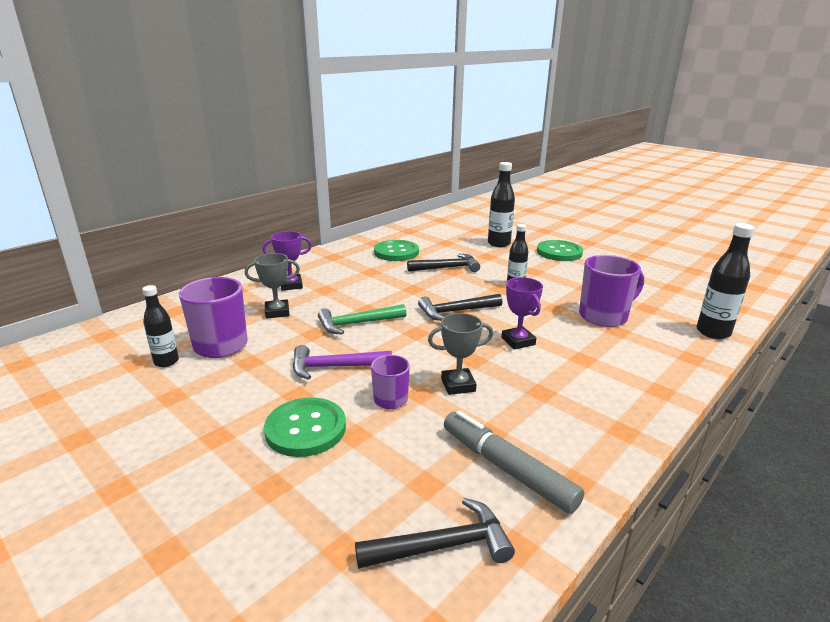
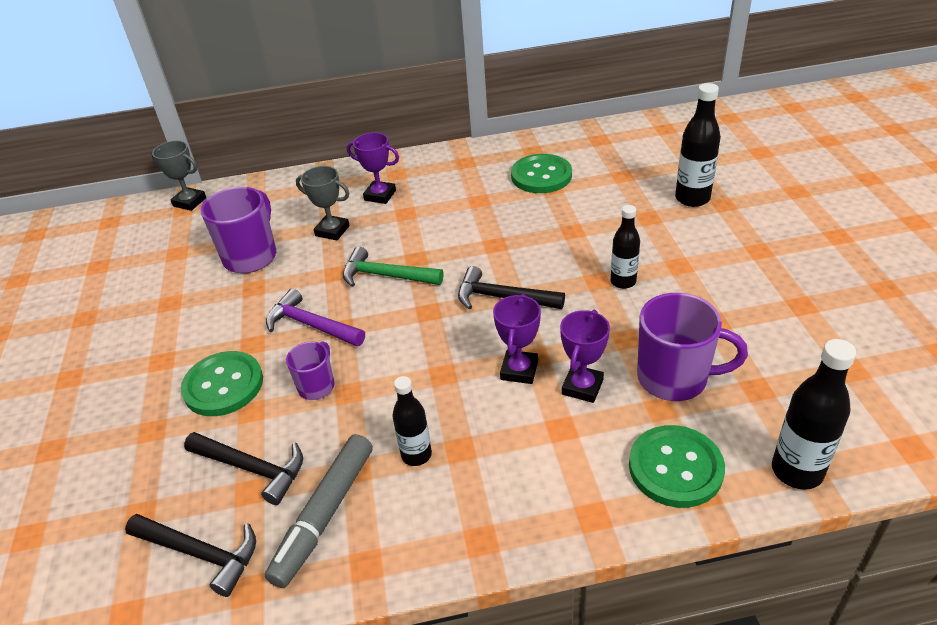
camera: 40 degrees right, 15 degrees up
black bottle [142,285,179,367] -> black bottle moved to [392,376,432,466]
black hammer [407,254,480,272] -> black hammer moved to [184,432,303,505]
grey trophy [428,313,493,395] -> grey trophy moved to [151,141,206,211]
grey marker [444,411,584,514] -> grey marker turned 150 degrees counterclockwise [265,434,373,588]
green button [537,240,583,261] -> green button moved to [629,425,725,508]
none -> purple trophy [560,310,610,403]

